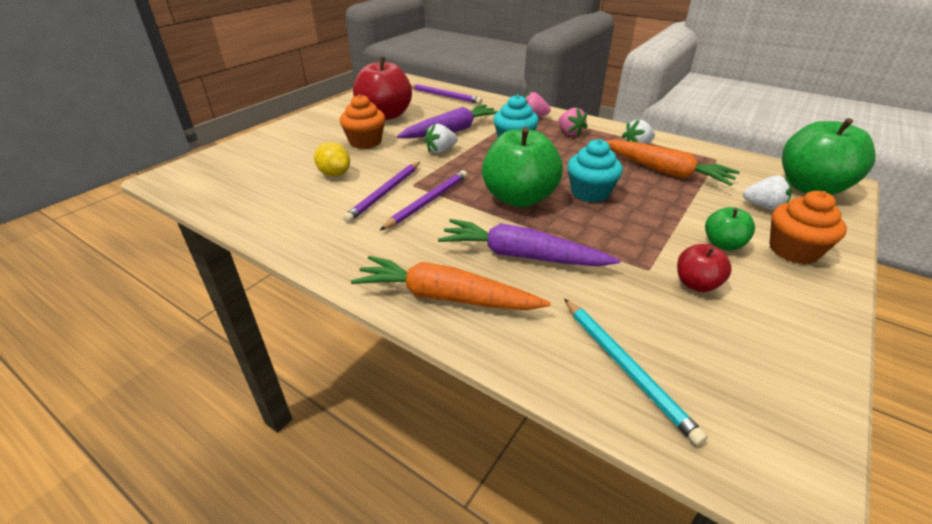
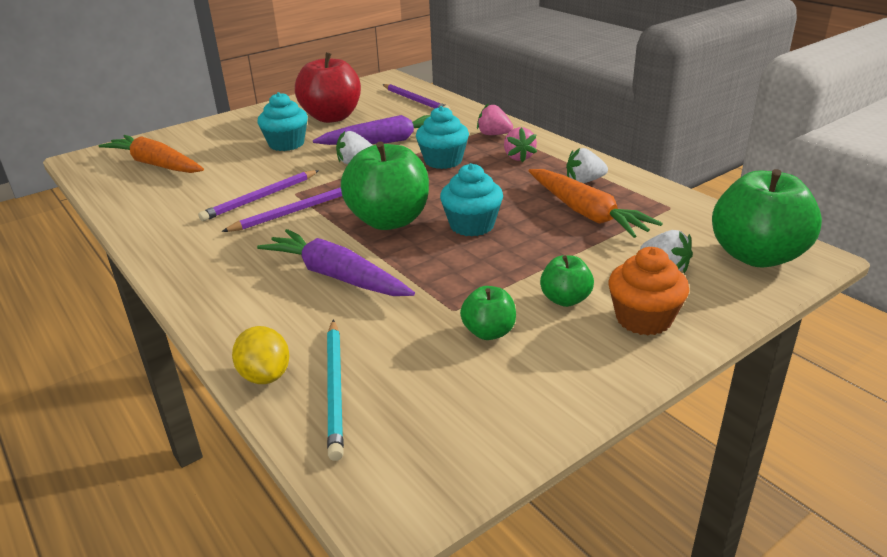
camera: 20 degrees right, 5 degrees down
yellow lemon [314,142,350,176] -> yellow lemon moved to [232,326,289,384]
orange cupcake [340,94,385,149] -> turquoise cupcake [258,92,308,151]
orange carrot [351,256,551,310] -> orange carrot moved to [98,135,204,173]
red apple [677,244,732,292] -> green apple [460,286,516,340]

